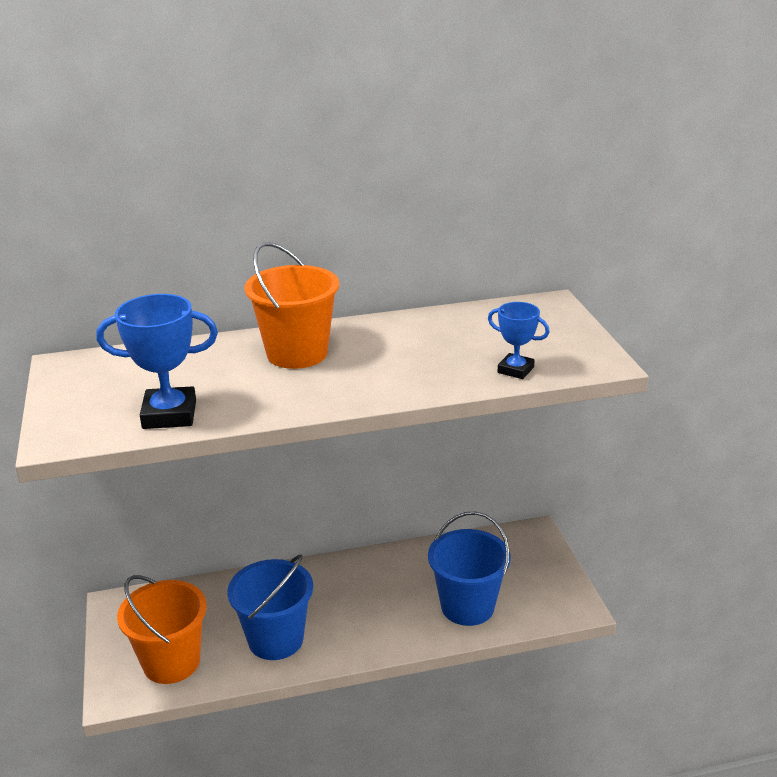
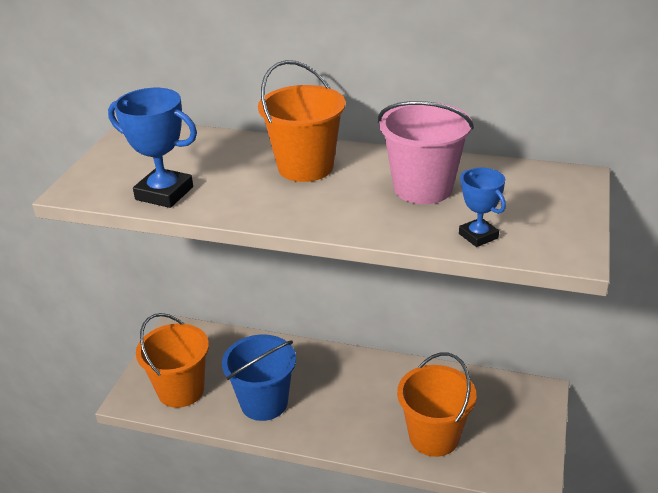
camera: 30 degrees right, 5 degrees up
blue bucket [428,512,511,626] -> orange bucket [397,353,477,457]
none -> pink bucket [378,101,474,204]

